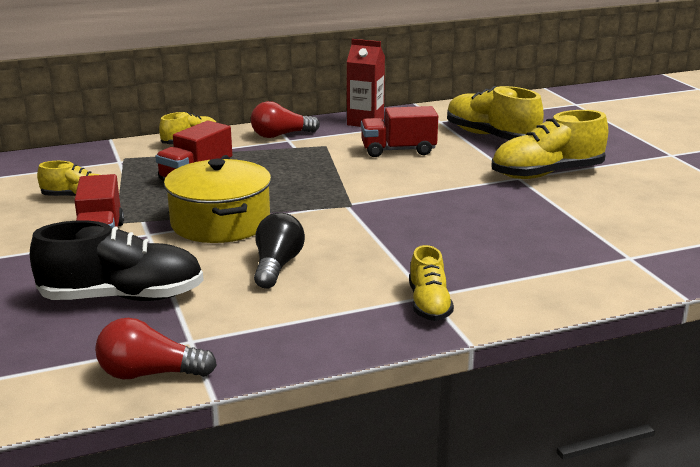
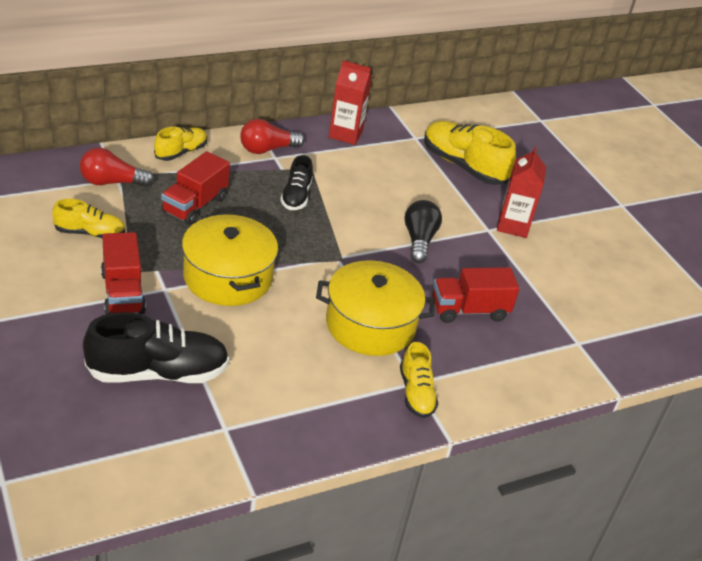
camera: 10 degrees left, 15 degrees up
red light bulb [95,318,217,379] -> red light bulb moved to [80,147,154,187]
black light bulb [254,213,305,289] -> black light bulb moved to [404,200,442,263]
red truck [361,106,438,157] -> red truck moved to [432,267,520,323]
yellow shoe [491,110,608,179] -> red carton [497,147,546,238]
none -> black shoe [280,155,313,210]
none -> yellow pot [316,260,435,356]

